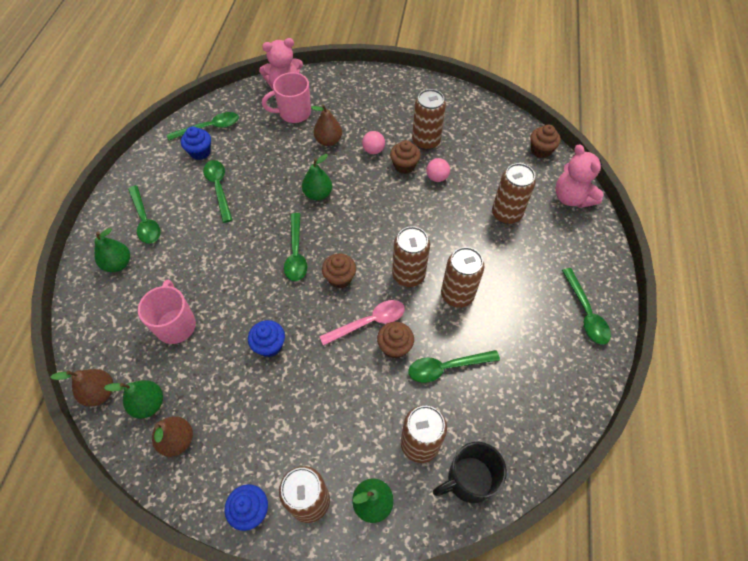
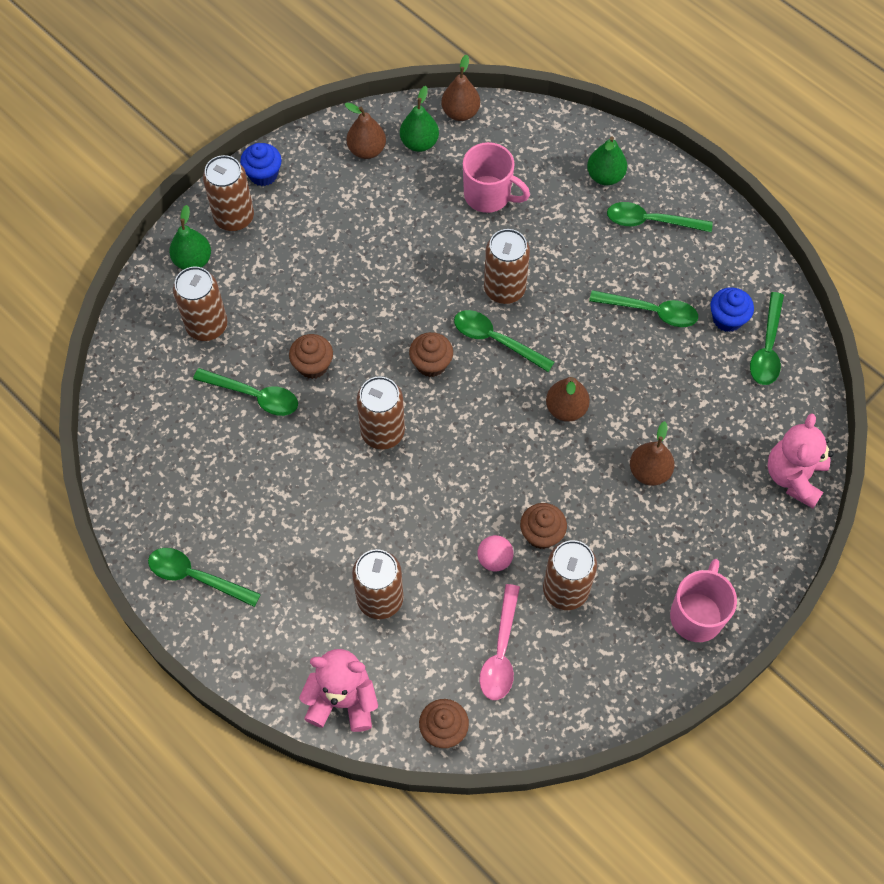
camera: 125 degrees right, 5 degrees up
blue cupcake [248,320,285,357] -> none
pink mug [262,72,311,123] -> pink mug moved to [670,559,737,642]
green pear [302,154,332,201] -> brown pear [546,377,590,422]
pink spoon [319,300,405,346] -> pink spoon moved to [479,584,520,700]
pink ball [362,131,385,154] -> none
green spoon [408,350,500,383] -> green spoon turned 90 degrees clockwise [193,368,298,416]
black mug [433,442,507,503] -> none
brown can [441,247,484,307] -> brown can moved to [484,229,530,304]

